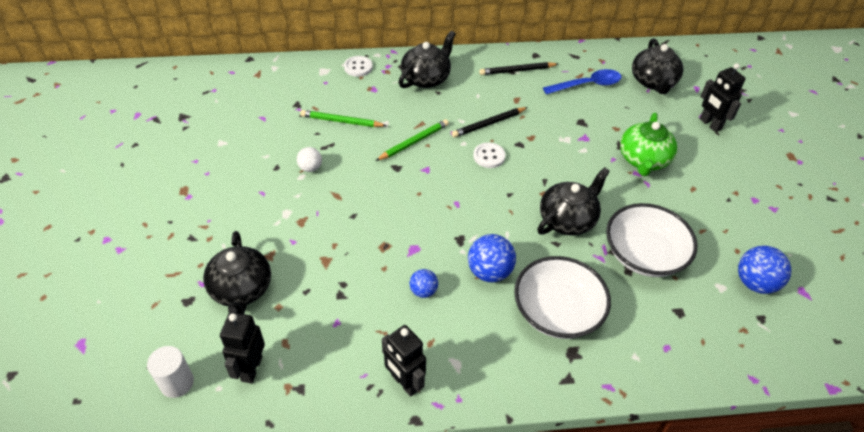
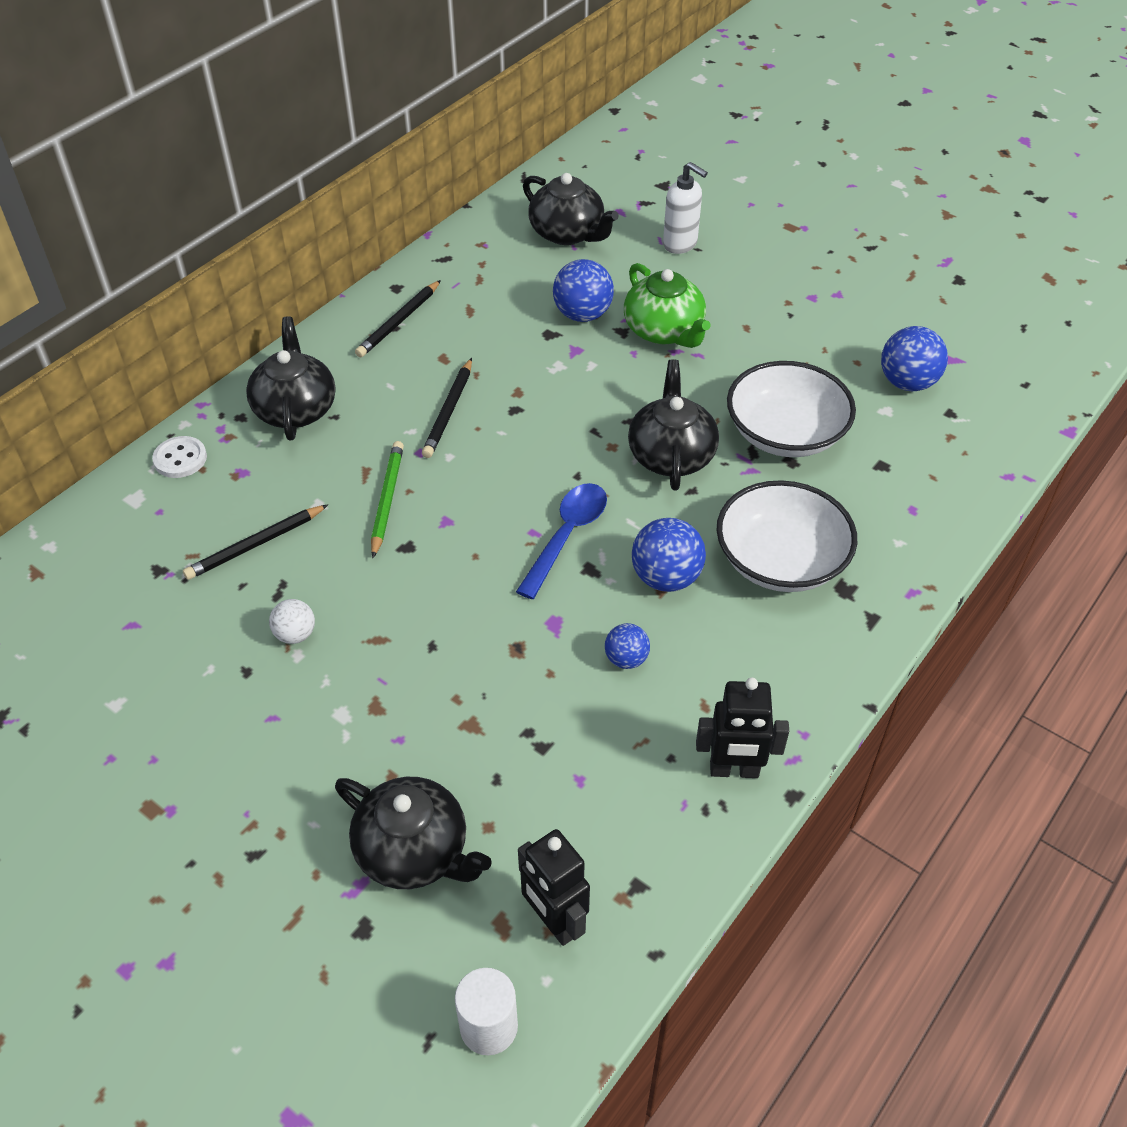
camera: 45 degrees left, 0 degrees up
green pencil [300,110,387,127] -> black pencil [183,504,328,580]
white button [473,142,505,168] -> none
blue spoon [543,69,622,94] -> blue spoon moved to [516,483,607,599]
black robot [700,63,746,132] -> white soap dispenser [663,162,708,254]
none -> blue ball [553,259,614,322]

